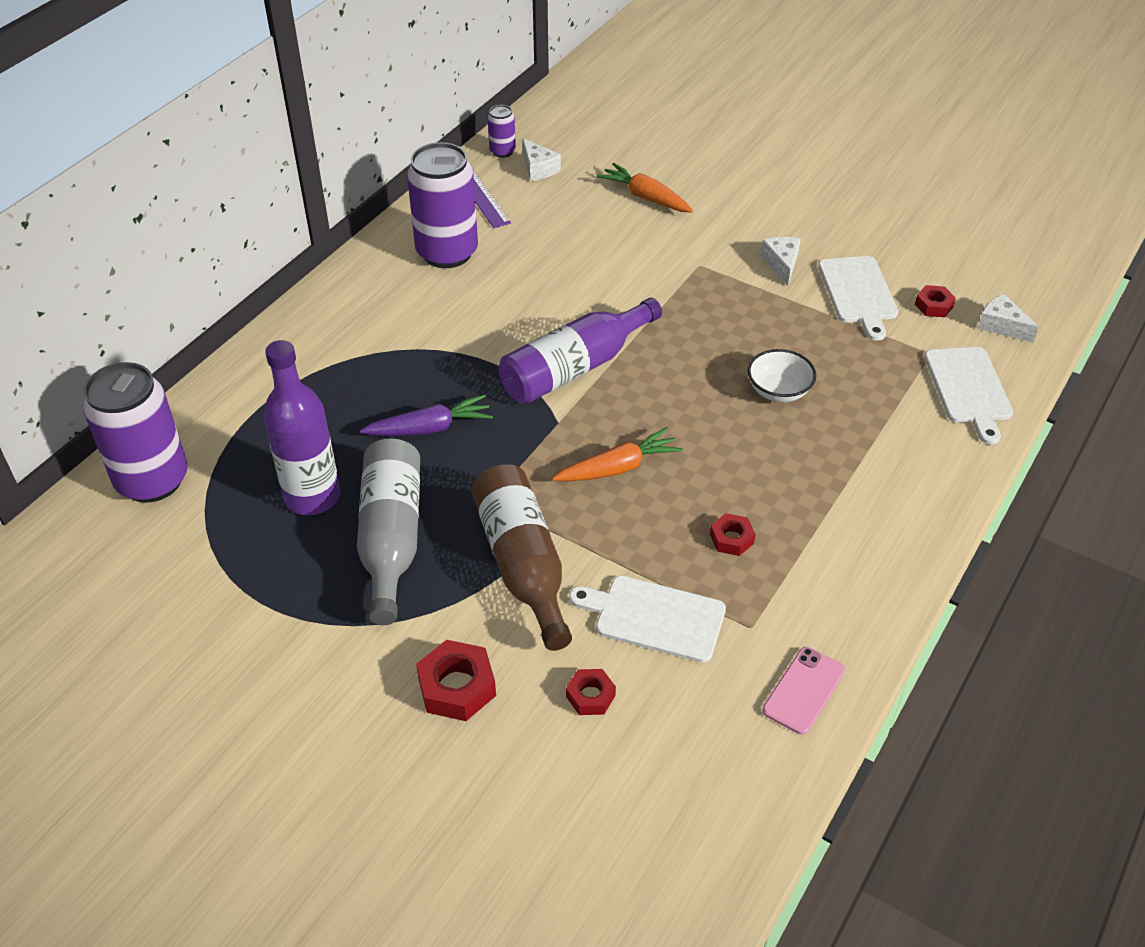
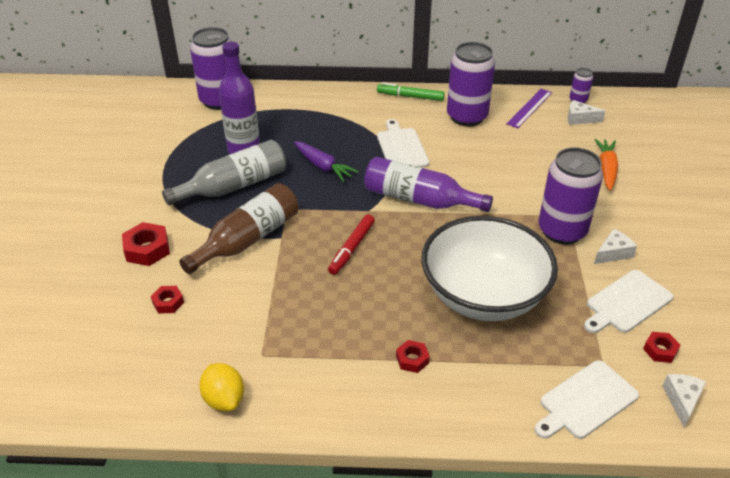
camera: 60 degrees right, 5 degrees down
white cheese [523,138,561,181] -> white cheese turned 75 degrees clockwise [568,100,605,125]
orange carrot [552,427,683,482] -> red marker [328,214,375,275]
white cutting board [569,576,726,663] -> white cutting board moved to [377,119,429,168]
red nut [710,513,756,556] -> red nut moved to [396,340,430,373]
white bowl [748,349,817,402] -> white bowl [421,216,558,321], size x2.48
pink phone [762,647,845,735] -> yellow lemon [199,363,244,411]
none -> green marker [377,82,444,101]
none -> purple can [539,147,603,244]

